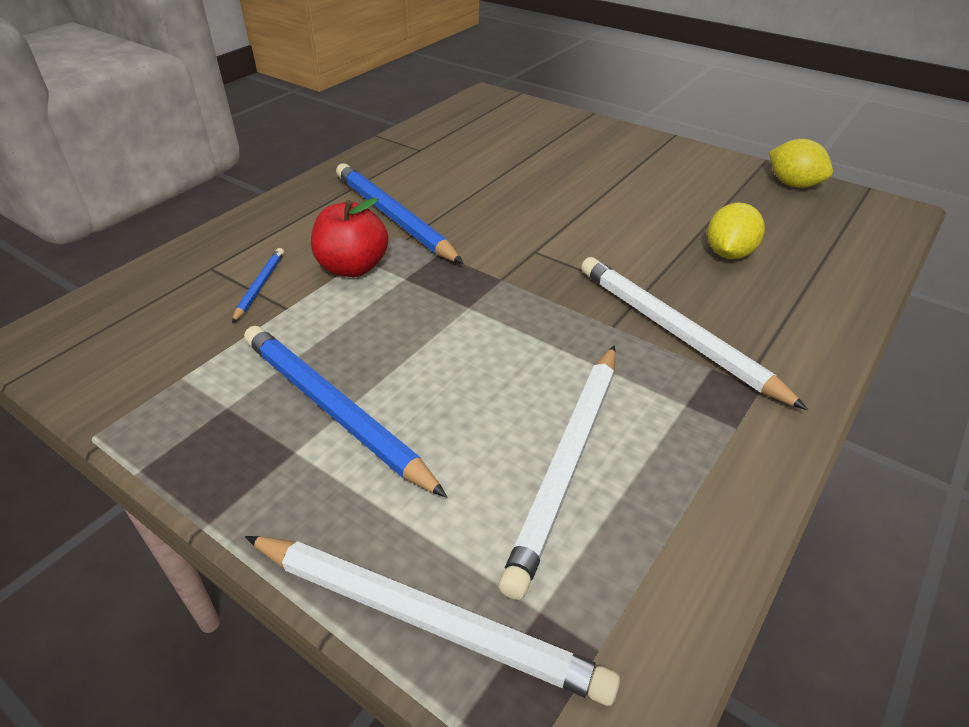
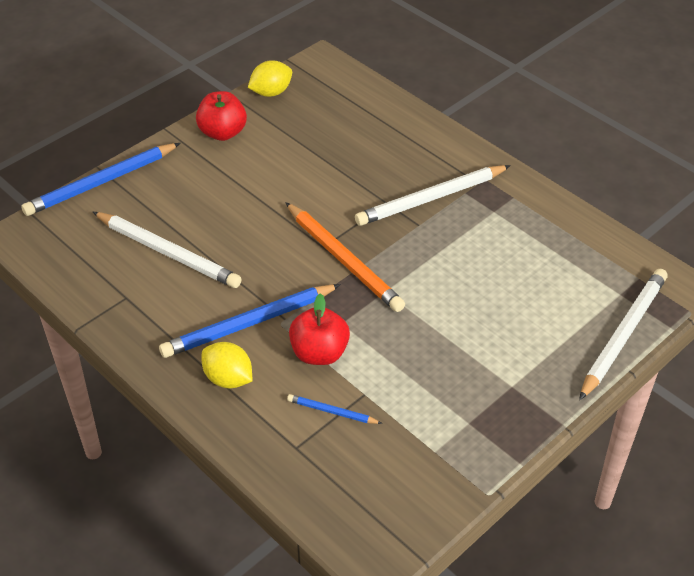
camera: 80 degrees left, 5 degrees up
blue pencil [244,326,447,498] -> blue pencil moved to [21,143,180,216]
white pencil [499,345,616,600] -> white pencil moved to [93,212,242,288]
yellow lemon [707,203,765,259] -> yellow lemon moved to [202,342,252,388]
none -> red apple [196,91,247,141]
none -> orange pencil [285,202,405,312]

